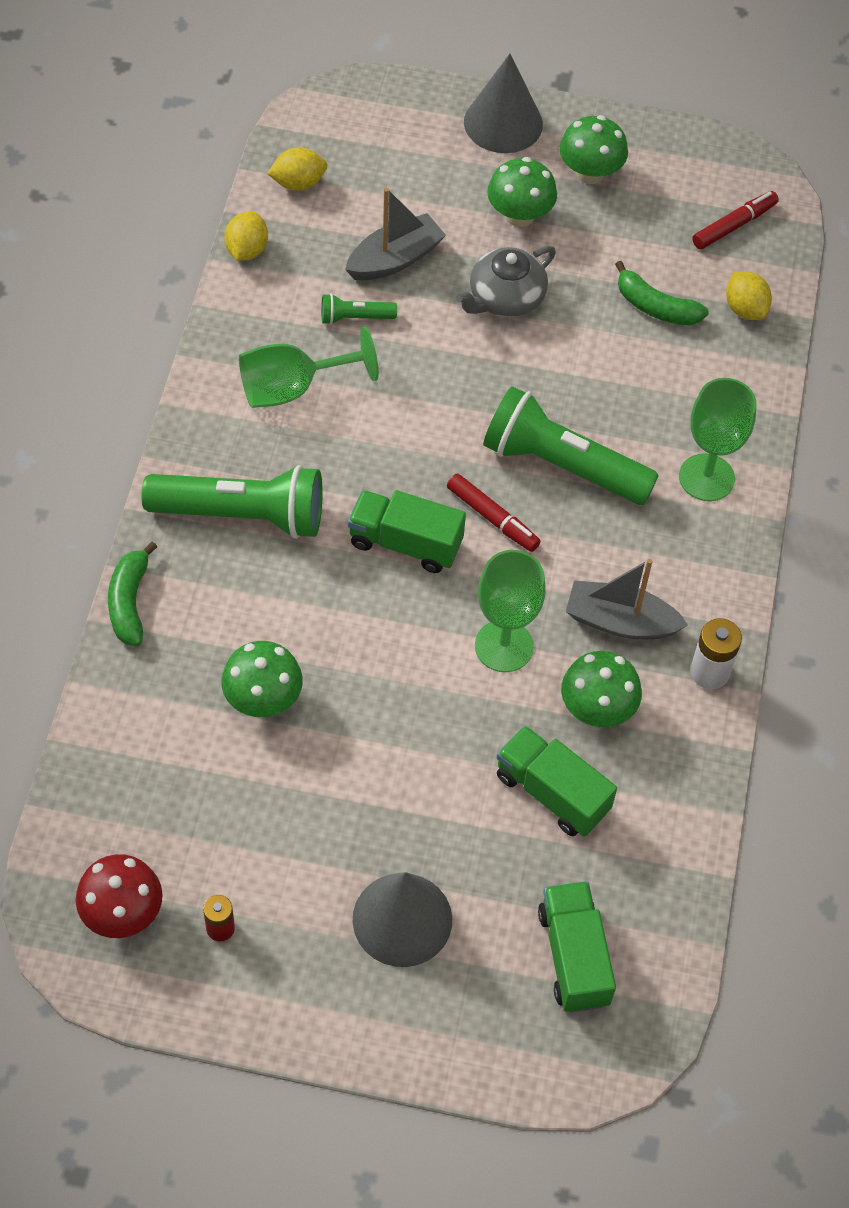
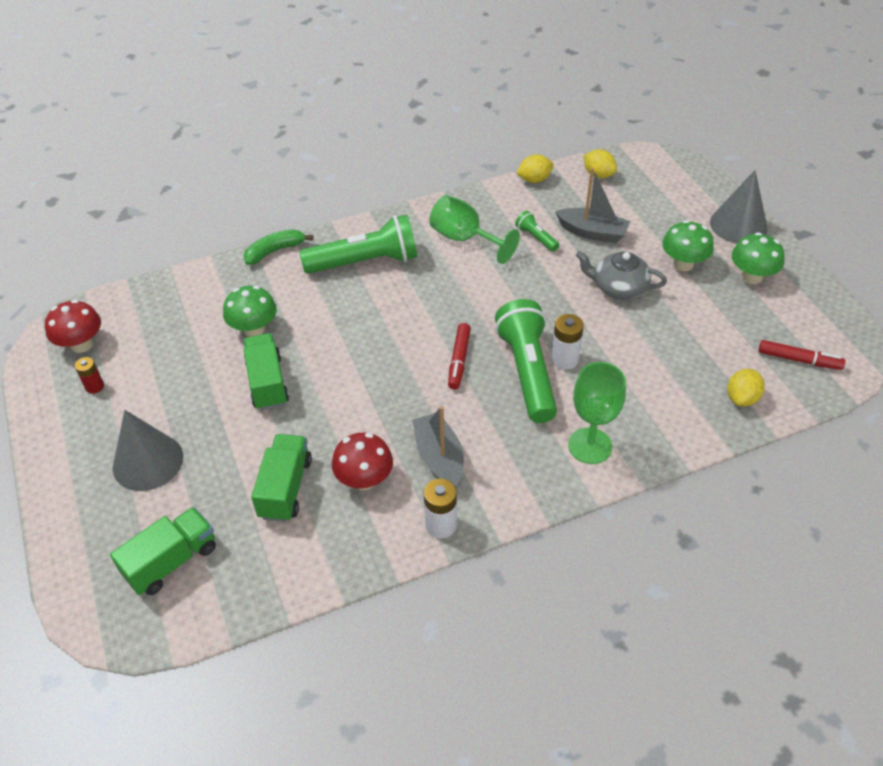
camera: 60 degrees right, 10 degrees down
green flashlight [142,465,323,539] -> green flashlight turned 75 degrees counterclockwise [300,214,417,274]
green truck [348,490,466,573] -> green truck moved to [243,333,289,410]
green goblet [475,550,546,672] -> none
green mushroom [561,651,642,727] -> red mushroom [332,433,393,490]
green banana [615,261,709,325] -> none
none -> white battery [551,314,584,370]

